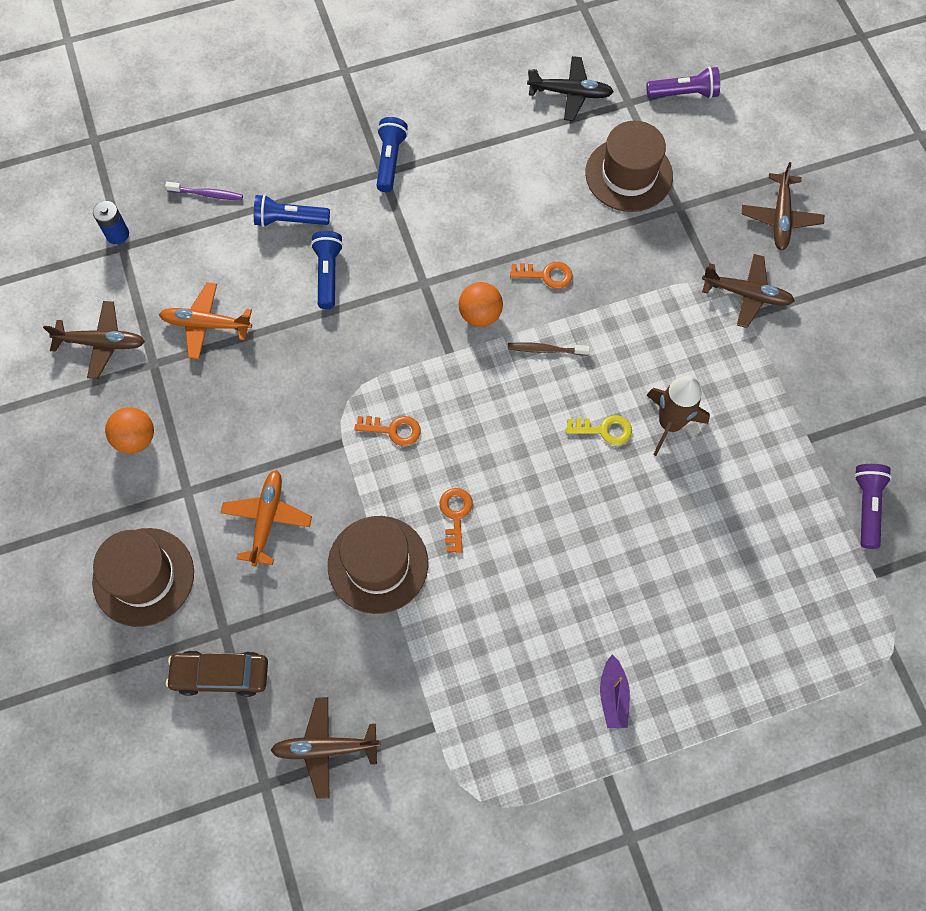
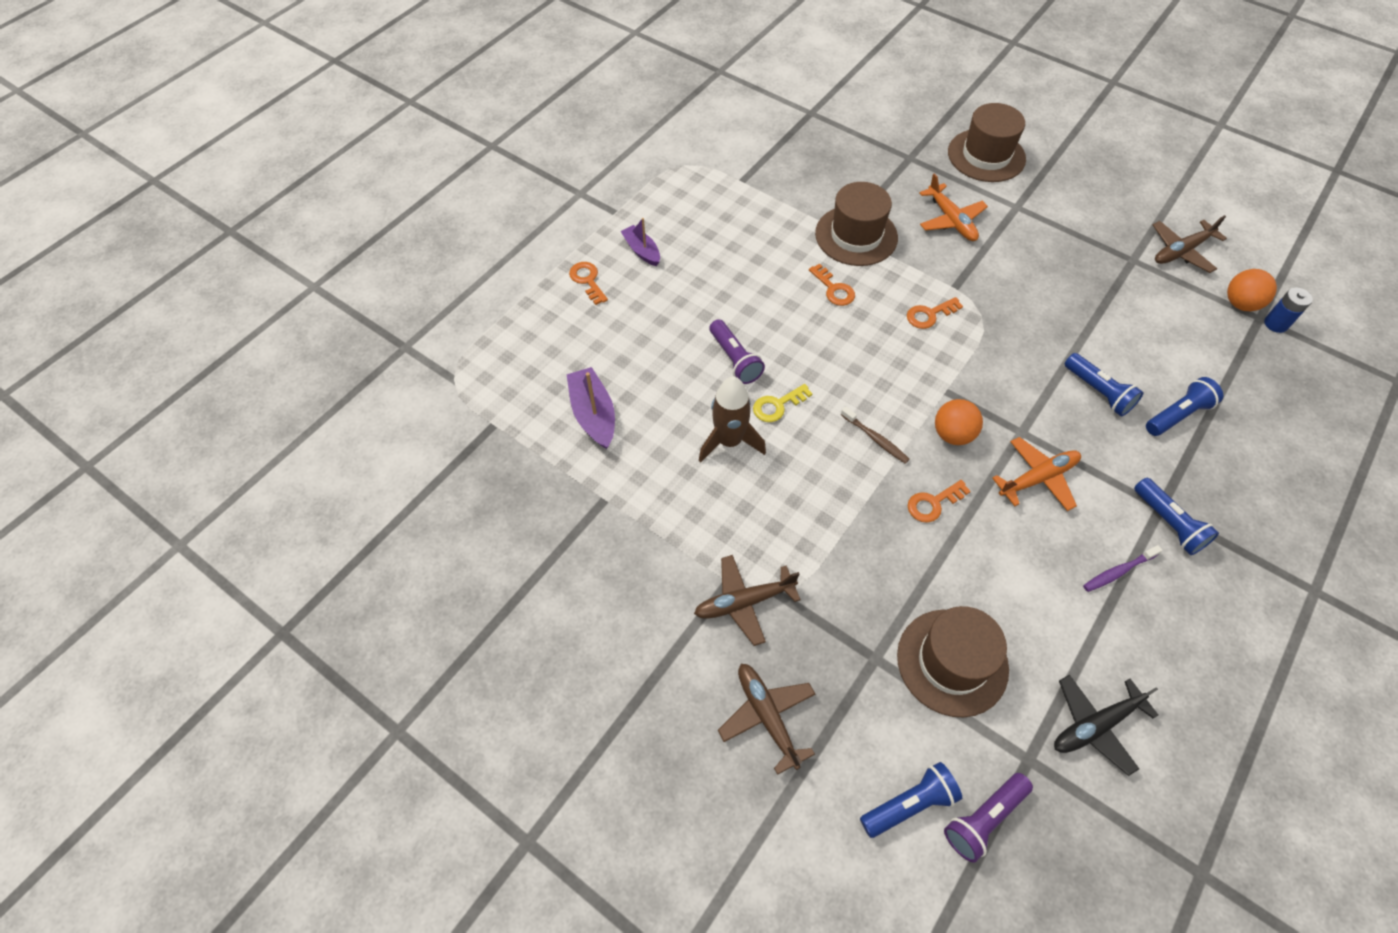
camera: 145 degrees right, 10 degrees down
orange ball [105,407,154,453] -> orange ball moved to [1227,269,1277,311]
orange plane [159,282,252,359] -> orange plane moved to [992,437,1081,511]
purple toothbrush [165,182,243,200] -> purple toothbrush moved to [1083,545,1162,592]
brown car [166,650,268,697] -> none
brown plane [271,697,381,799] -> none
brown toothbrush [508,342,590,355] -> brown toothbrush turned 75 degrees clockwise [841,406,910,464]
purple flashlight [854,464,892,549] -> purple flashlight moved to [710,319,765,384]
none -> purple boat [566,367,615,449]
none -> orange key [569,262,608,305]
none -> blue flashlight [860,762,962,838]

